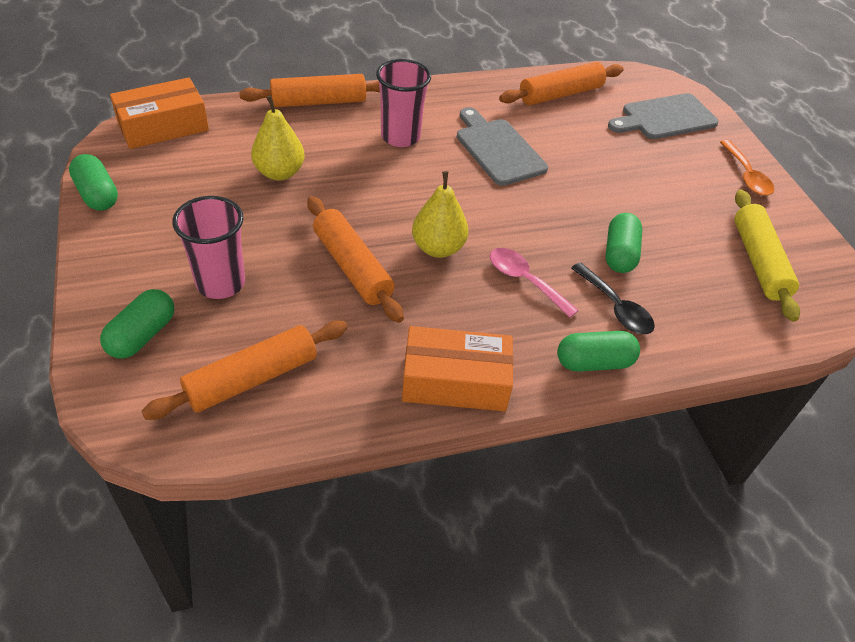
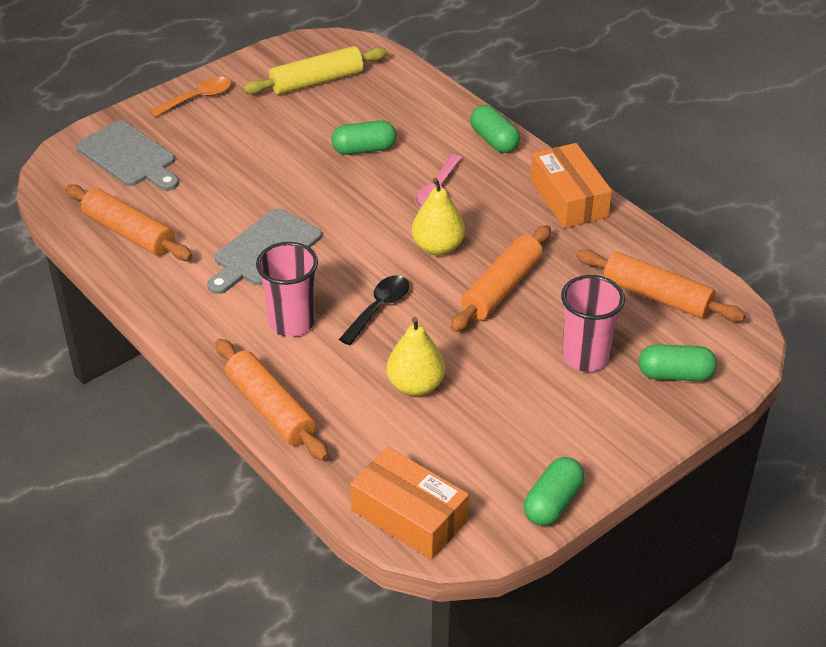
camera: 110 degrees left, 5 degrees down
black spoon [571,263,655,334] -> black spoon moved to [339,275,409,345]

